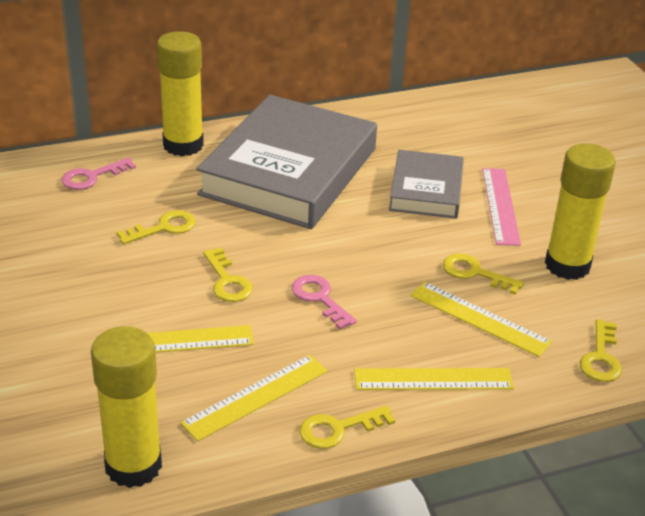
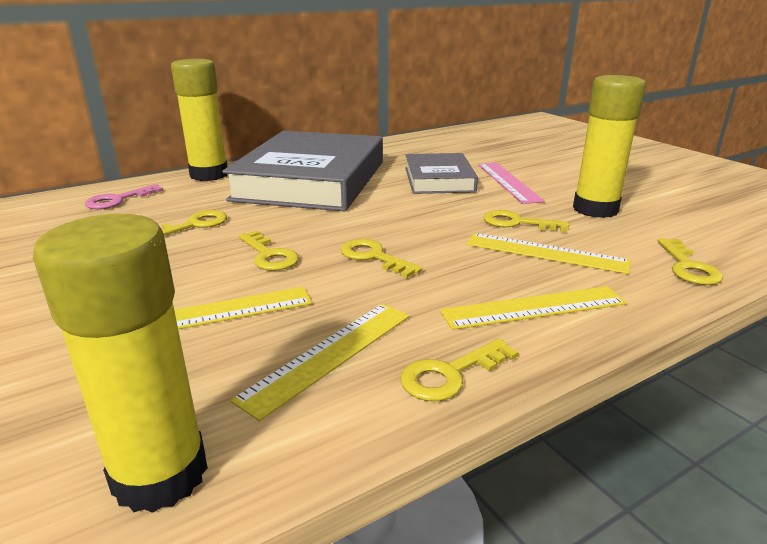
camera: 10 degrees left, 10 degrees down
pink key [292,275,357,329] -> yellow key [341,239,422,278]

